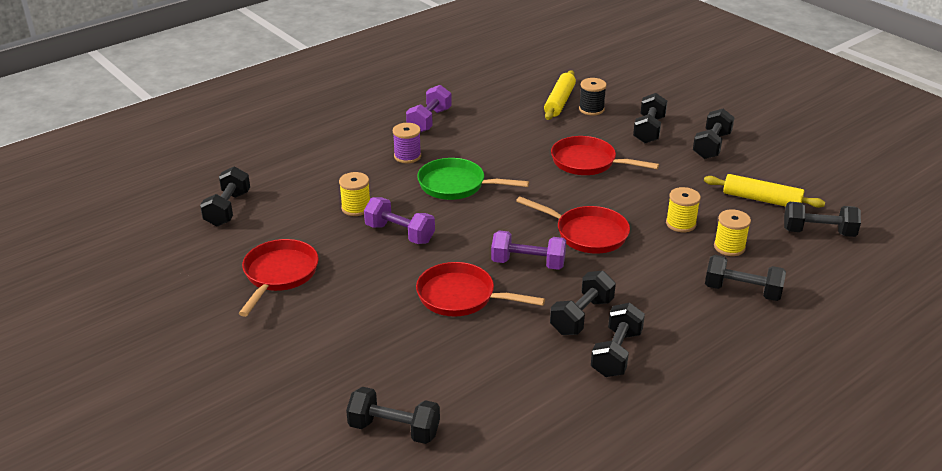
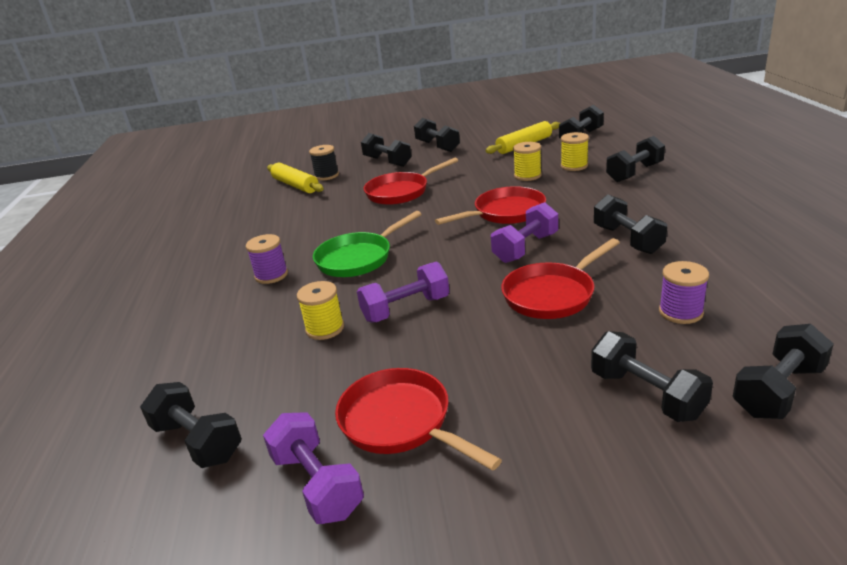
camera: 55 degrees left, 5 degrees down
purple dumbbell [406,85,452,132] -> purple dumbbell moved to [263,412,364,524]
black dumbbell [591,303,645,377] -> black dumbbell moved to [591,331,713,422]
none -> purple spool [659,261,709,324]

